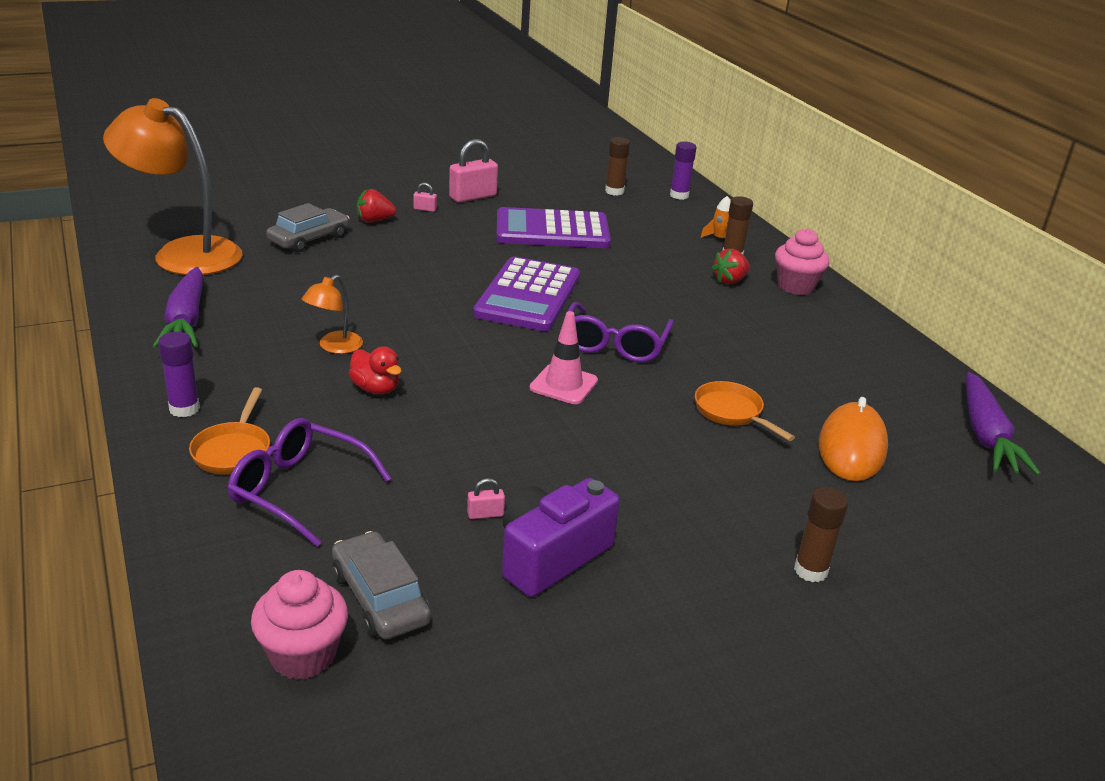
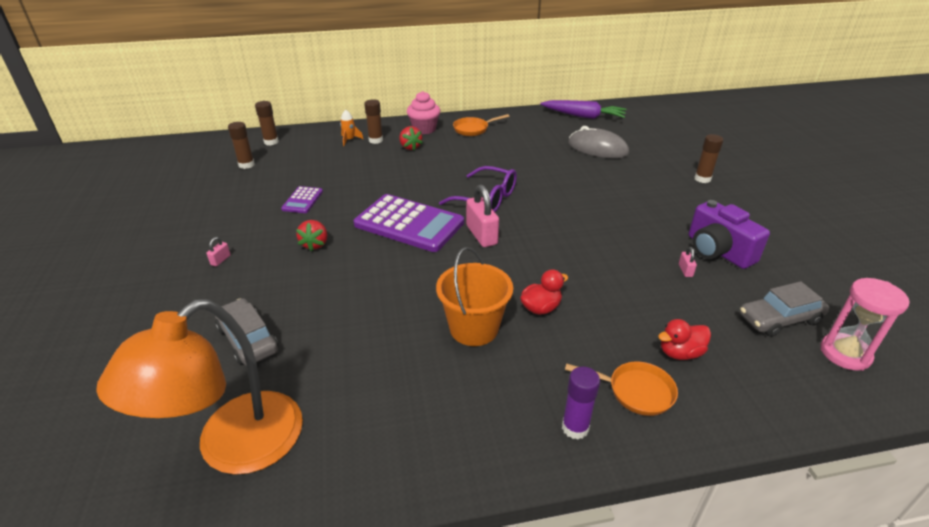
camera: 75 degrees left, 5 degrees up
purple carrot [152,267,203,348] -> none
purple glasses [227,418,391,547] -> red duck [658,319,711,360]
pink cupcake [251,570,348,680] -> pink hourglass [821,278,910,371]
orange lamp [302,275,363,354] -> orange bucket [436,247,513,346]
red strawberry [357,189,396,222] -> red strawberry moved to [296,220,327,251]
pink padlock [449,139,498,202] -> pink padlock moved to [466,184,499,247]
purple calculator [496,207,611,248] -> purple calculator [281,186,323,213], size x0.48
pink traffic cone [530,311,598,404] -> none
purple glue stick [670,142,697,200] -> brown glue stick [255,101,279,146]
orange pan [695,381,795,441] -> orange pan moved to [453,114,510,136]
orange mouse [819,397,888,481] -> grey mouse [568,126,629,159]

